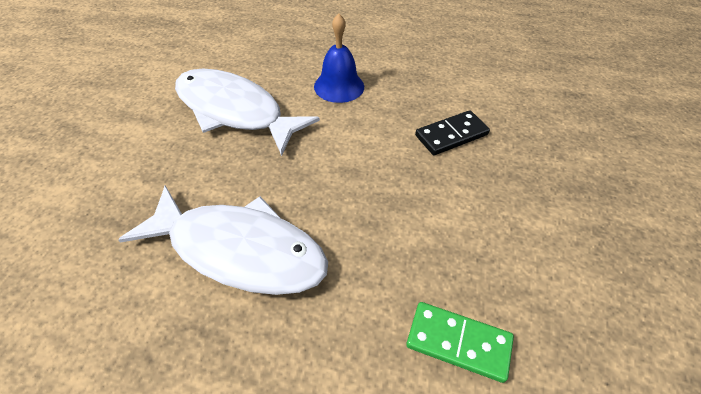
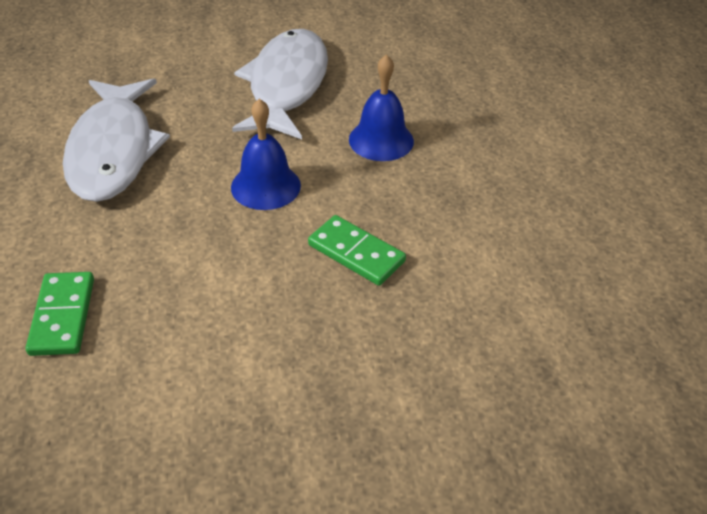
camera: 65 degrees right, 5 degrees down
black domino [415,110,490,155] -> green domino [308,215,406,286]
none -> blue bell [231,99,301,210]

